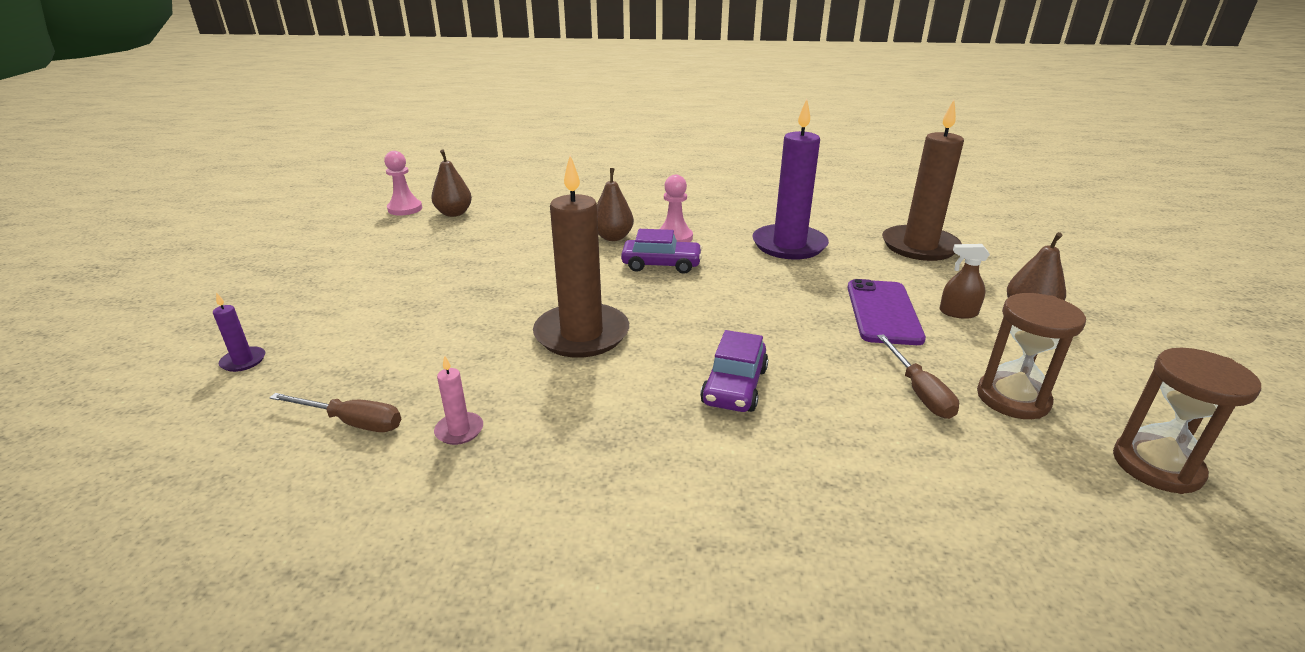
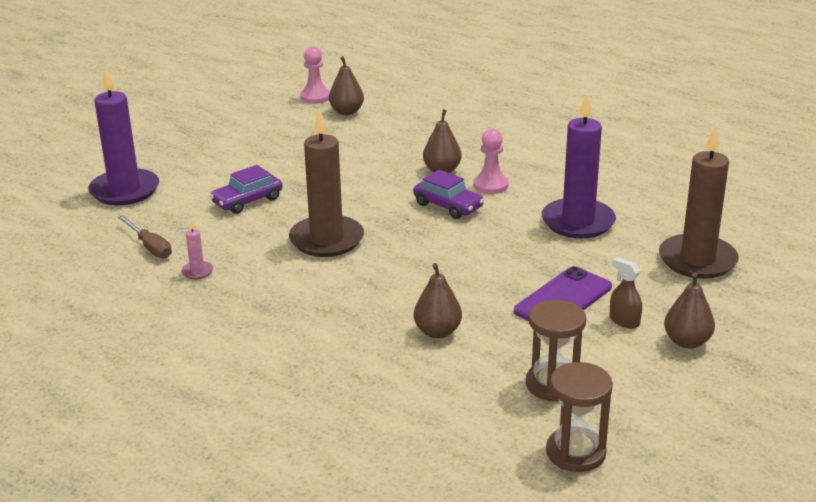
camera: 35 degrees right, 0 degrees up
purple candle [213,292,265,372] -> purple candle [88,67,159,205], size x2.47
purple car [700,330,768,412] -> purple car moved to [210,165,282,214]
brown screwdriver [877,334,959,419] -> none
none -> brown pear [414,263,462,338]

